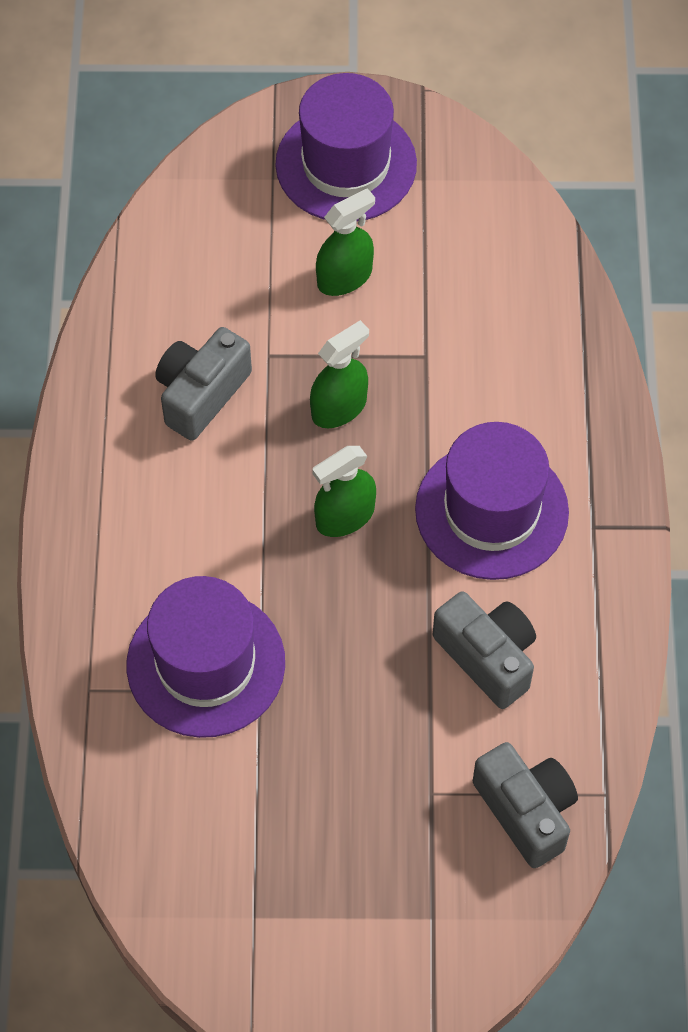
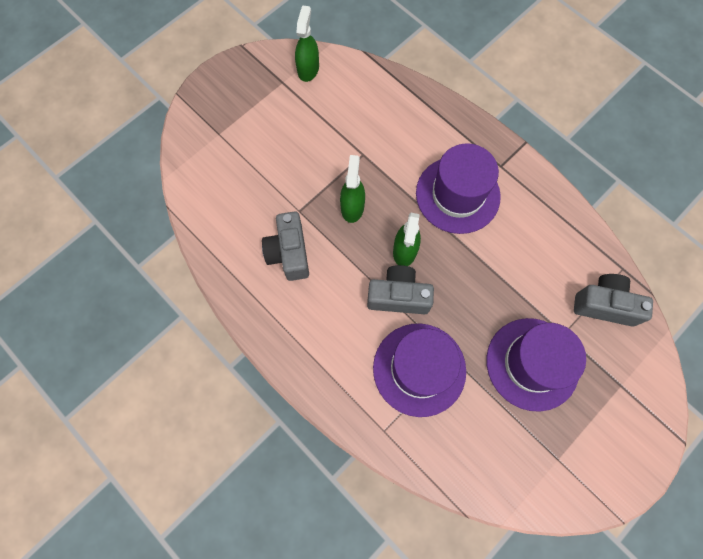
camera: 45 degrees left, 10 degrees up
purple hat [275,73,417,222] -> purple hat moved to [486,318,586,412]
green spray bottle [316,188,375,296] -> green spray bottle moved to [295,5,319,82]
grey camera [433,591,536,709] -> grey camera moved to [367,265,434,314]

